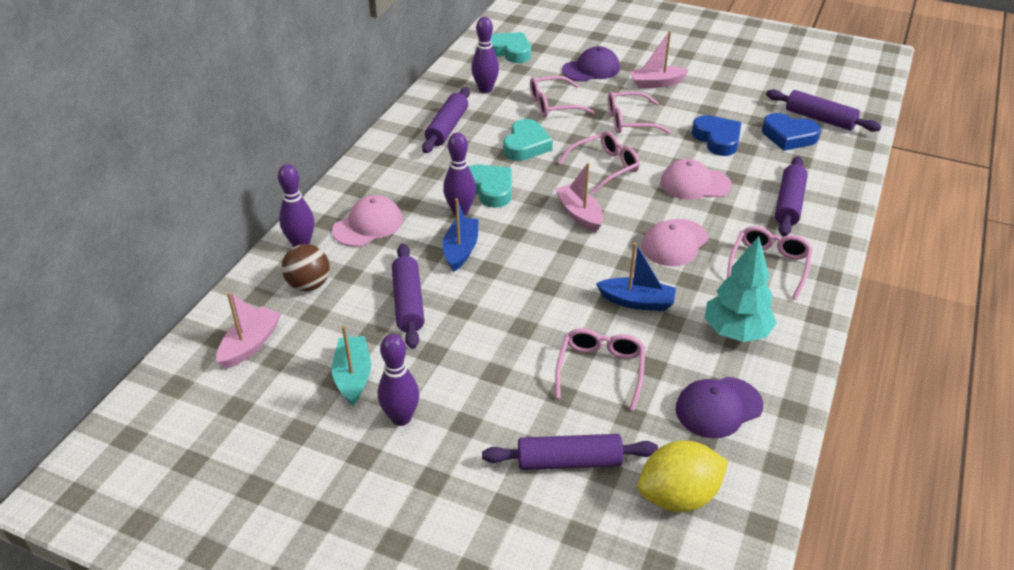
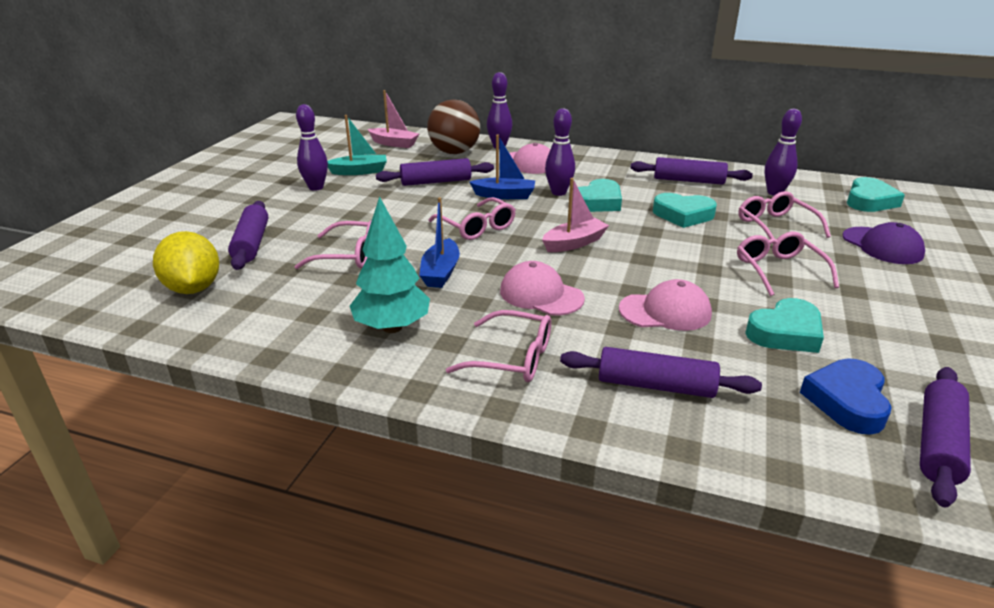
camera: 85 degrees right, 10 degrees down
brown ball [282,244,330,291] -> brown ball [427,99,480,154], size x1.52
pink glasses [558,131,640,193] -> pink glasses moved to [428,197,516,240]
pink boat [630,31,689,88] -> none
pink cap [660,159,732,200] -> pink cap turned 90 degrees clockwise [619,279,712,331]
purple cap [676,377,763,438] -> none
blue heart [692,115,741,156] -> turquoise heart [745,298,824,353]

